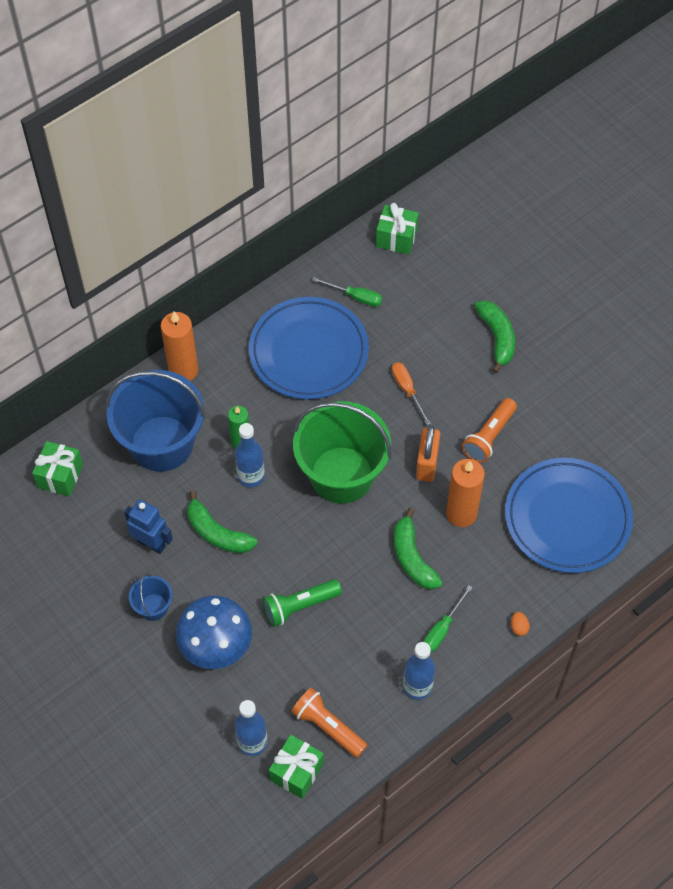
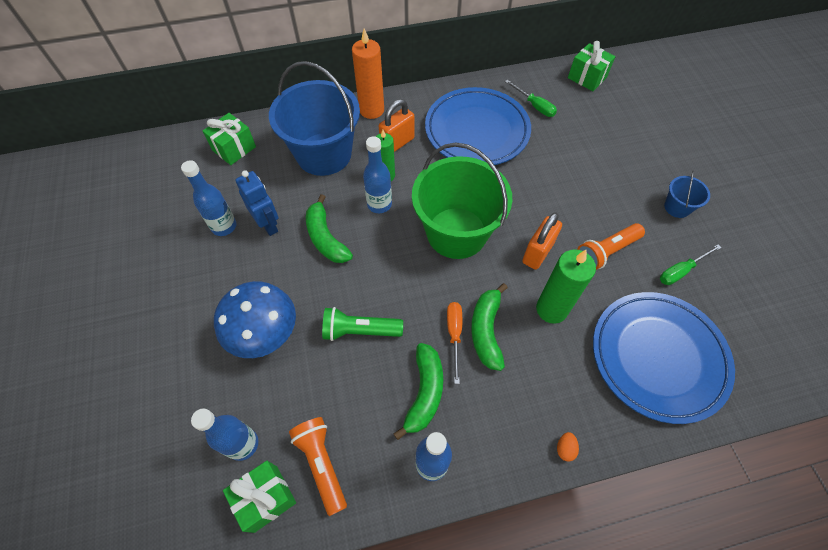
camera: 25 degrees right, 0 degrees up
blue bucket [129,574,173,621] -> blue bucket moved to [664,170,710,218]
orange screwdriver [392,362,431,426] -> orange screwdriver moved to [447,302,462,384]
green screwdriver [423,585,473,653] -> green screwdriver moved to [660,244,722,285]
orange candle [446,459,485,527] -> green candle [536,249,596,324]
green banana [475,300,515,373] -> green banana moved to [393,343,443,440]
none -> blue bottle [181,160,237,236]
none -> orange padlock [379,99,415,152]

